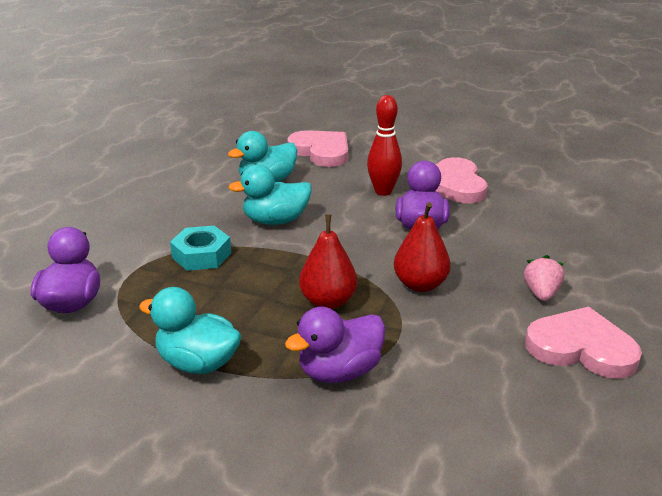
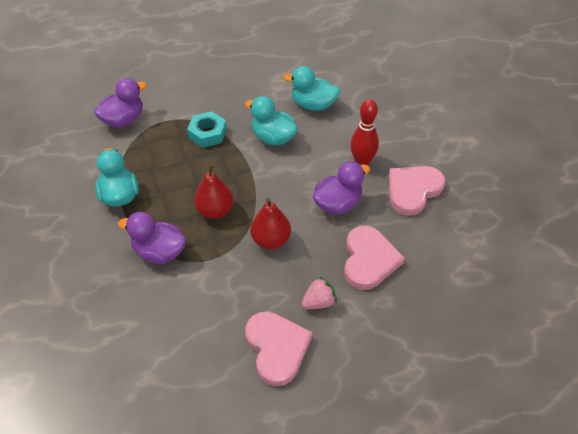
camera: 50 degrees right, 20 degrees up
pink heart [287,130,348,167] -> pink heart moved to [344,226,405,290]

